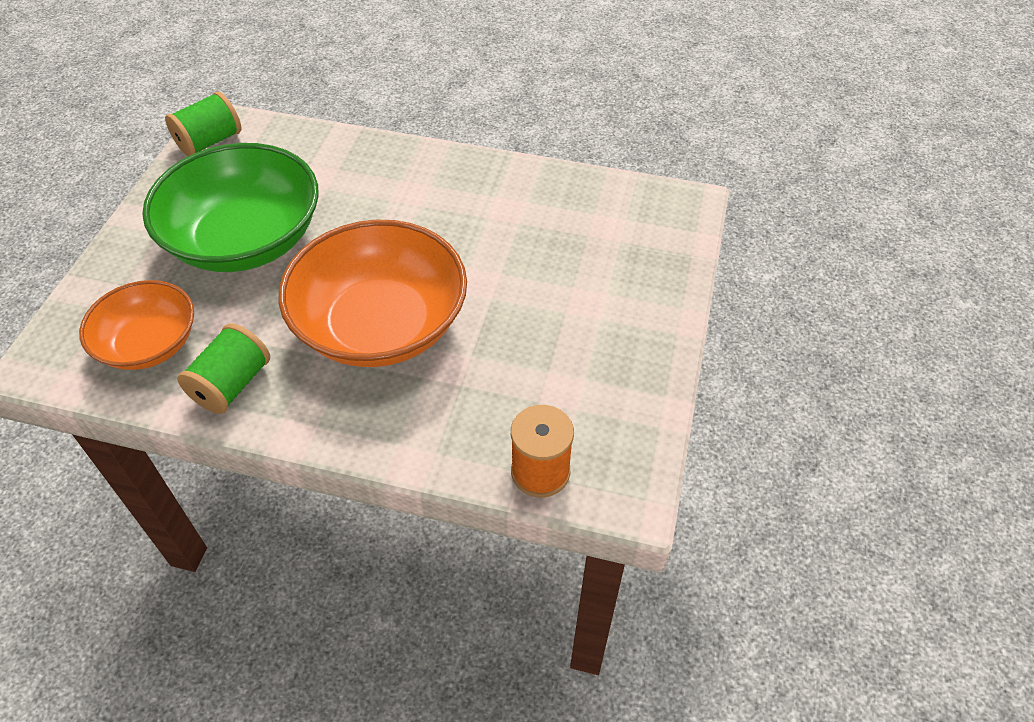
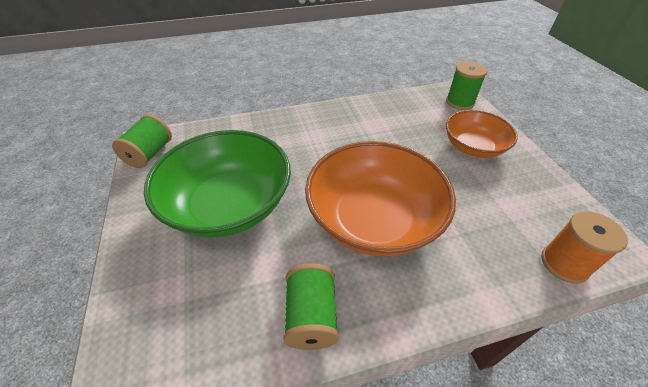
camera: 30 degrees left, 5 degrees down
orange bowl [79,280,194,370] -> orange bowl moved to [446,110,518,158]
none -> green spool [446,61,487,110]

